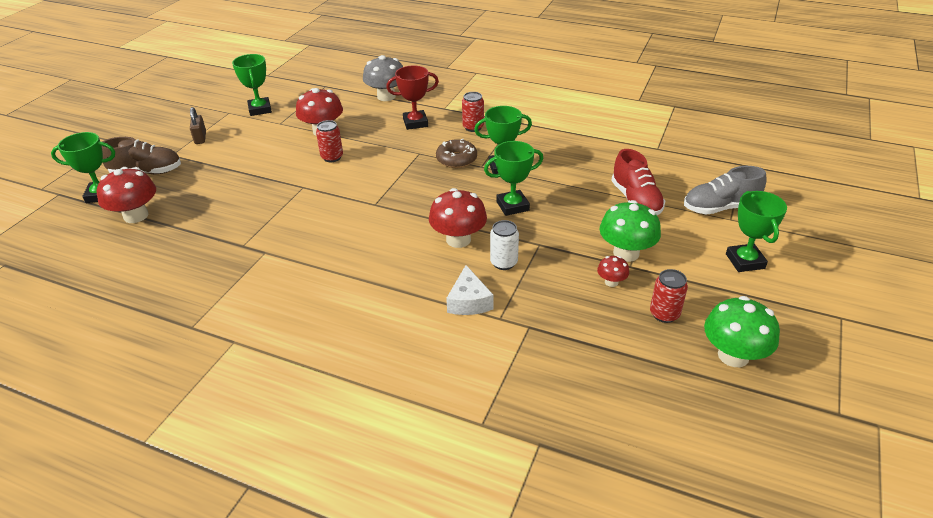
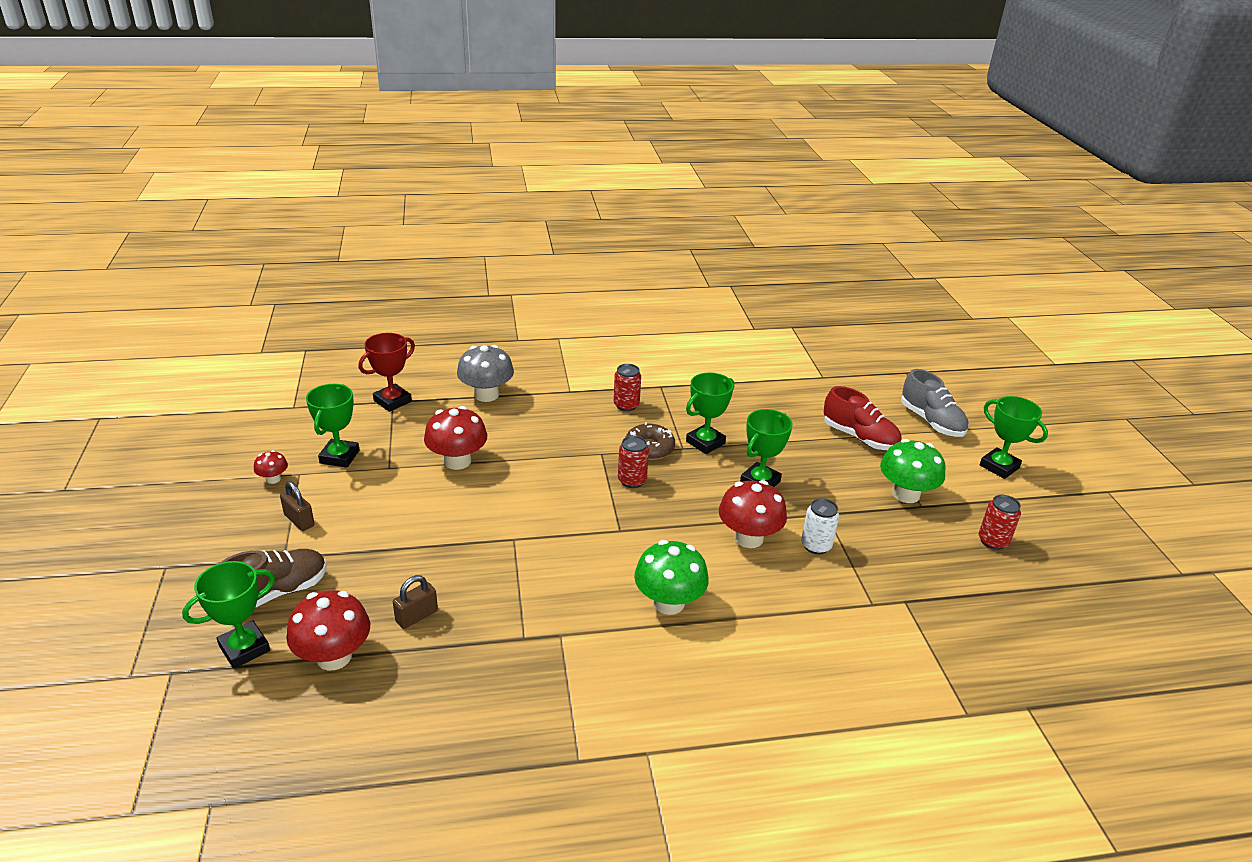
camera: 35 degrees left, 5 degrees down
green trophy [232,54,272,116] -> green trophy turned 60 degrees clockwise [306,384,359,468]
red can [316,120,343,162] -> red can moved to [618,436,649,488]
red trophy [386,65,439,130] -> red trophy moved to [359,333,415,412]
white cheese [446,265,494,315] -> none
red mushroom [597,256,629,287] -> red mushroom moved to [254,450,288,484]
grey shoe [684,166,767,214] -> grey shoe turned 75 degrees counterclockwise [901,369,969,437]
green mushroom [704,296,780,367] -> green mushroom moved to [634,540,709,615]
none -> brown padlock [393,575,438,629]

